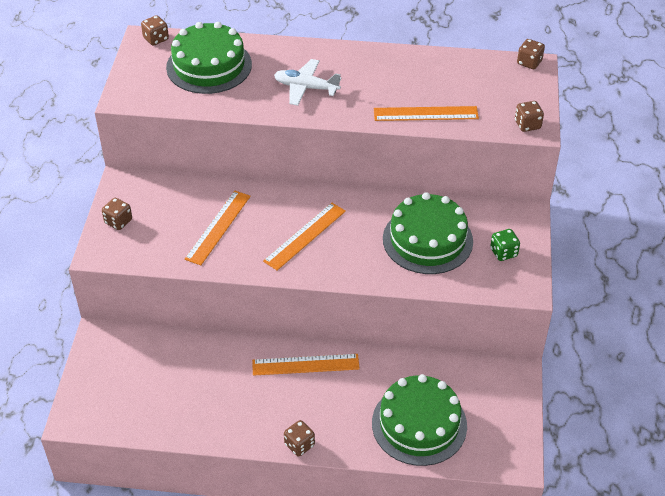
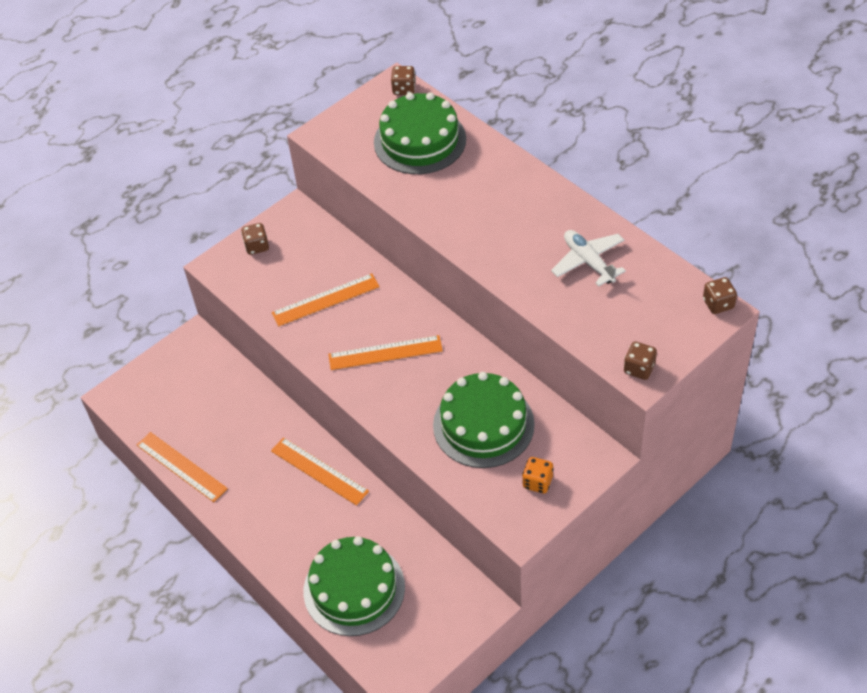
camera: 45 degrees right, 5 degrees up
white plane [274,59,342,106] -> white plane moved to [551,230,626,286]
brown dice [284,420,315,457] -> none
orange ruler [374,106,479,121] -> orange ruler moved to [137,432,228,502]
green dice [490,229,520,261] -> orange dice [522,457,554,493]

